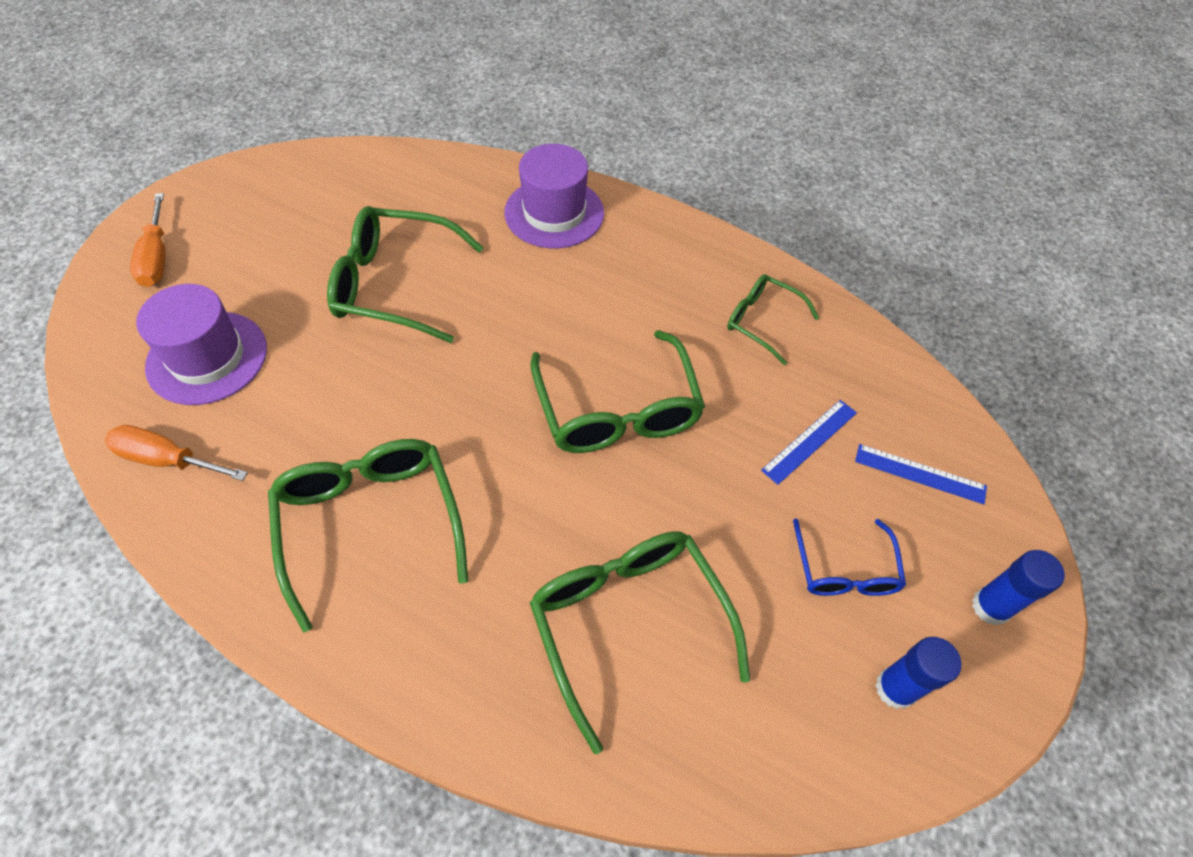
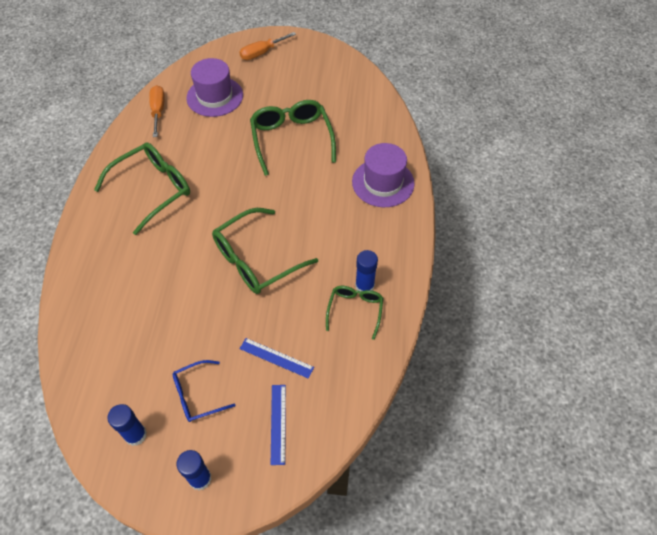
camera: 70 degrees right, 0 degrees up
green glasses [529,531,750,754] -> none
none -> blue glue stick [355,250,378,292]

